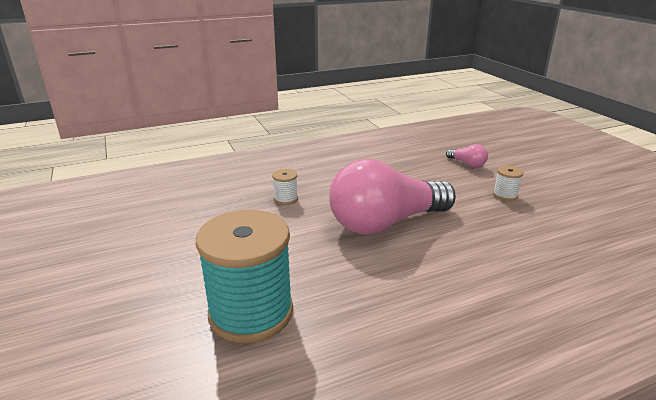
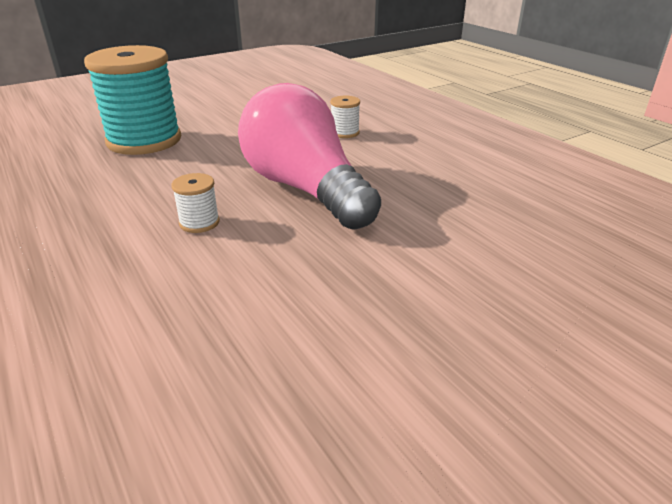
camera: 80 degrees right, 5 degrees up
pink light bulb [446,144,488,168] -> none
white spool [493,165,523,201] -> white spool moved to [171,173,220,233]

